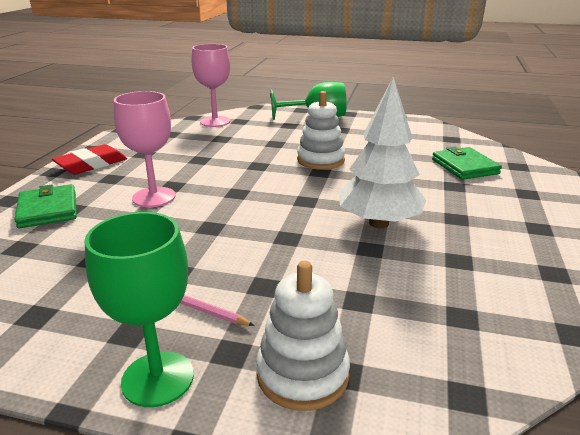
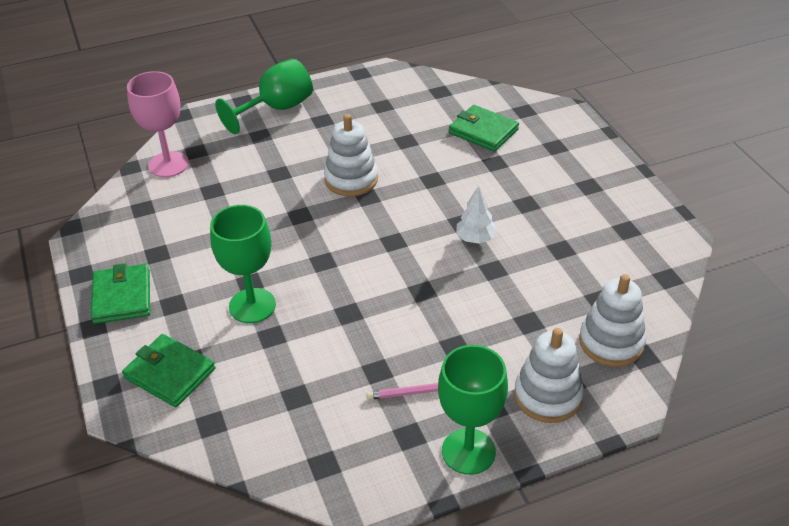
camera: 35 degrees left, 15 degrees up
red eraser [52,144,127,175] -> green wallet [91,263,150,324]
pink goblet [114,91,175,207] -> green goblet [210,205,276,323]
white tree [338,77,426,228] -> white tree [456,186,497,244], size x0.50
none -> white stacking toy [579,274,646,367]

